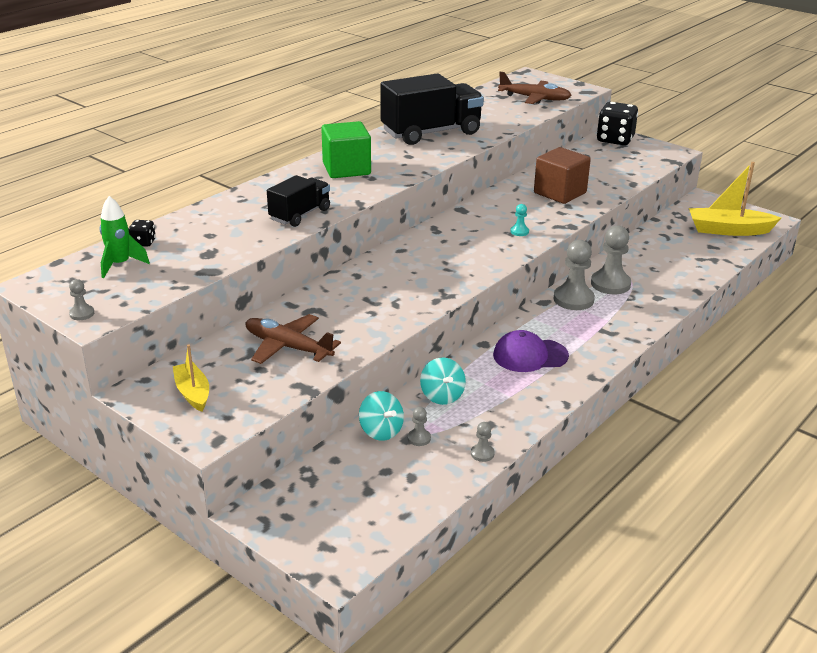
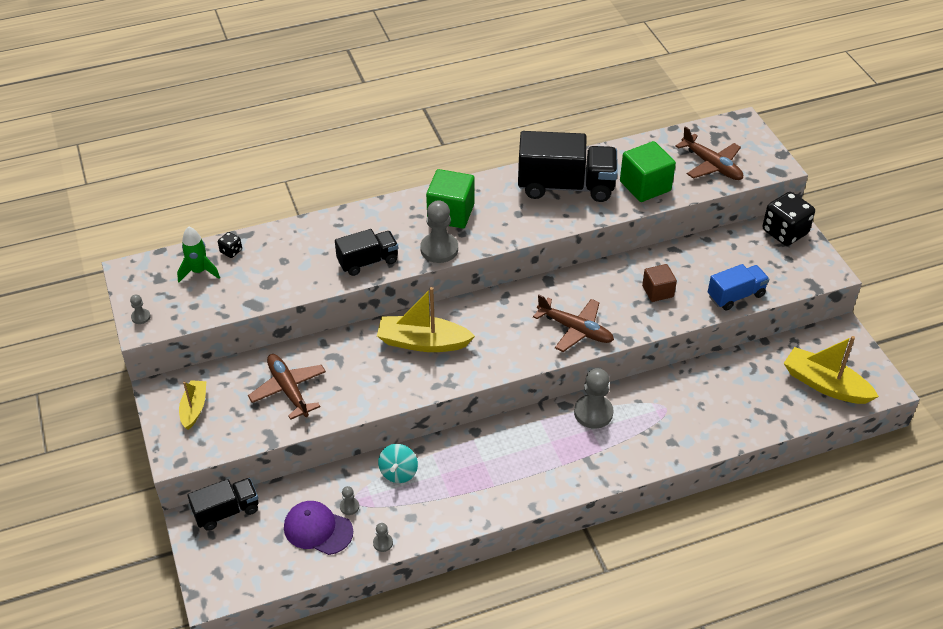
camera: 30 degrees right, 15 degrees up
turquoise spinning top [359,391,404,441] -> none
purple cap [493,330,569,372] -> purple cap moved to [284,501,353,555]
turquoise pawn [510,204,529,236] -> brown plane [533,295,614,352]
brown cube [534,147,591,204] -> brown cube [642,264,677,302], size x0.63
grey pawn [591,225,631,294] -> grey pawn moved to [420,200,458,263]
none -> black truck [187,478,258,531]
none -> yellow boat [377,287,475,352]
none -> green cube [620,141,676,202]
none -> blue truck [708,264,769,311]

